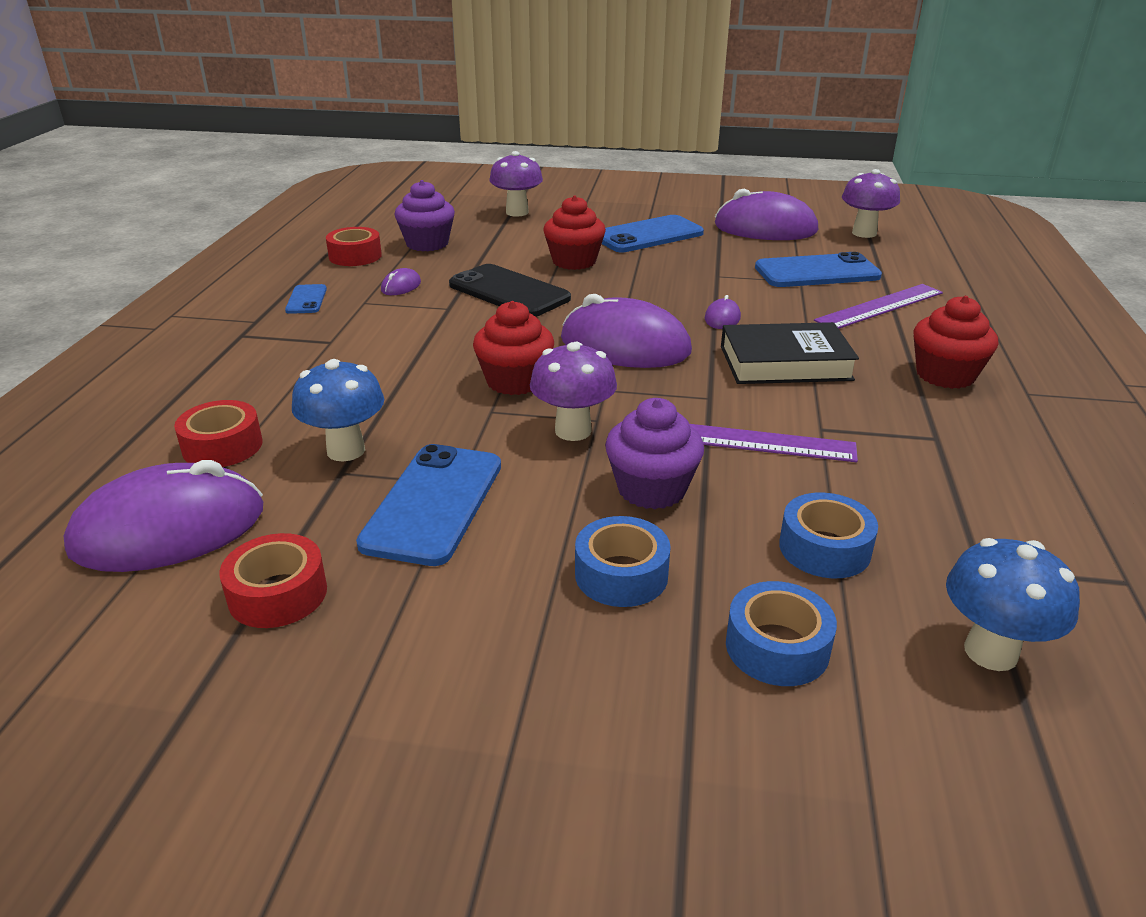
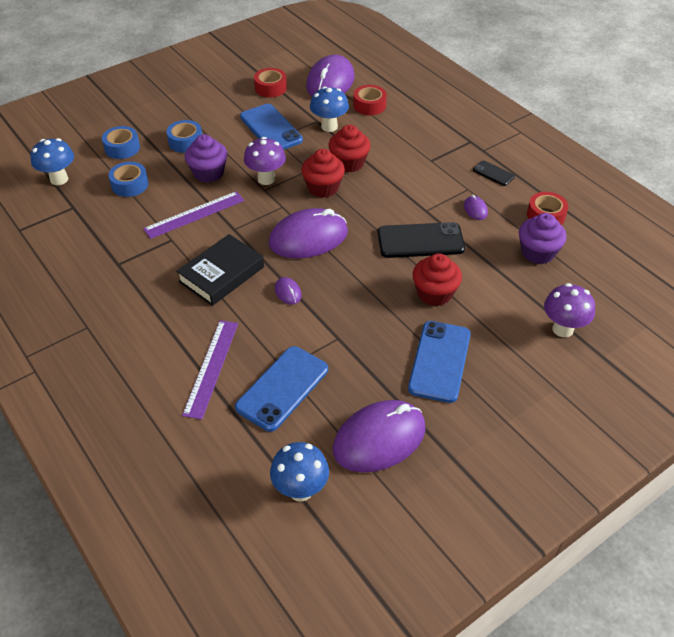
camera: 135 degrees right, 15 degrees up
blue phone [285,284,327,314] -> black phone [473,160,515,186]
purple mushroom [842,169,900,238] -> blue mushroom [270,442,329,502]
red cupcake [913,296,998,389] -> red cupcake moved to [328,125,370,172]

